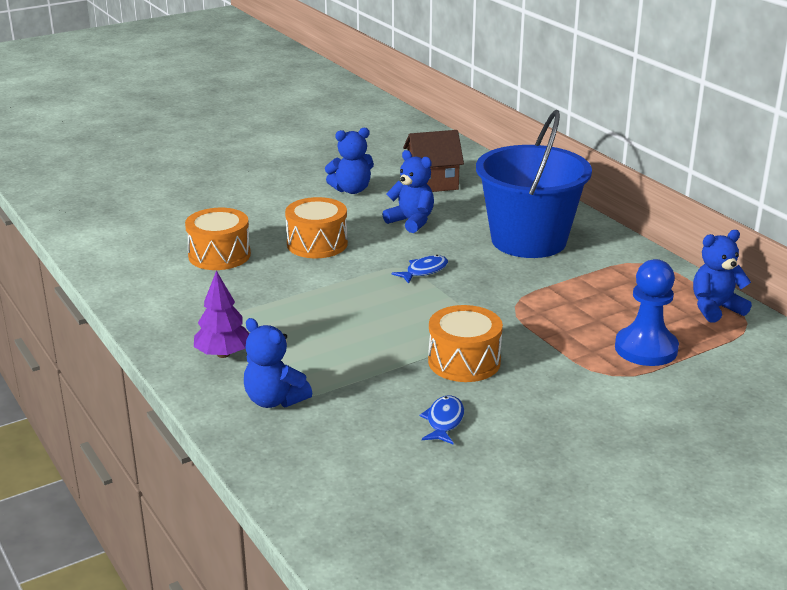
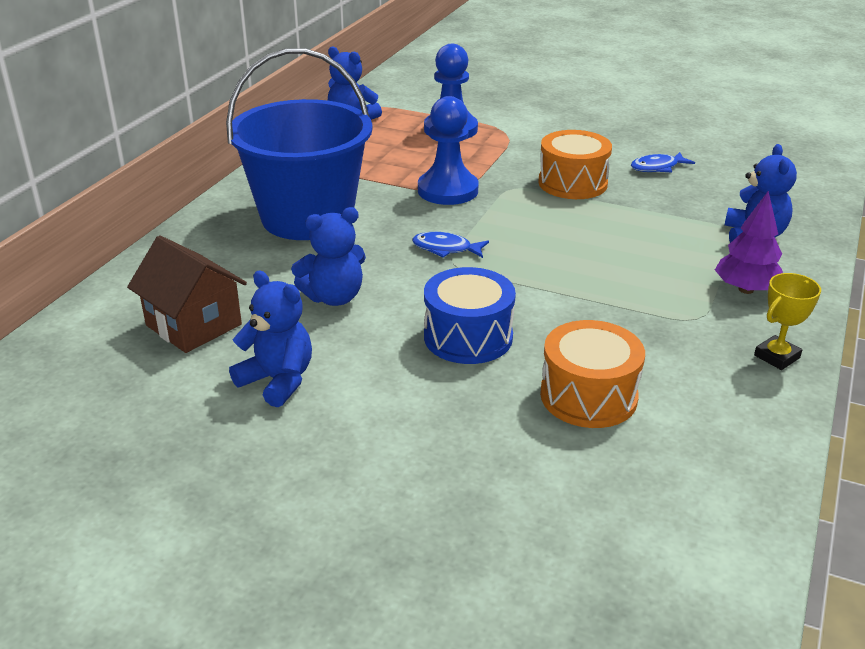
camera: 125 degrees left, 5 degrees up
orange drum [285,197,348,258] -> blue drum [424,267,516,364]
blue teddy bear [382,150,434,233] -> blue teddy bear turned 120 degrees counterclockwise [291,207,366,306]
none -> blue pawn [418,96,479,205]
none -> yellow trophy [754,273,821,370]

